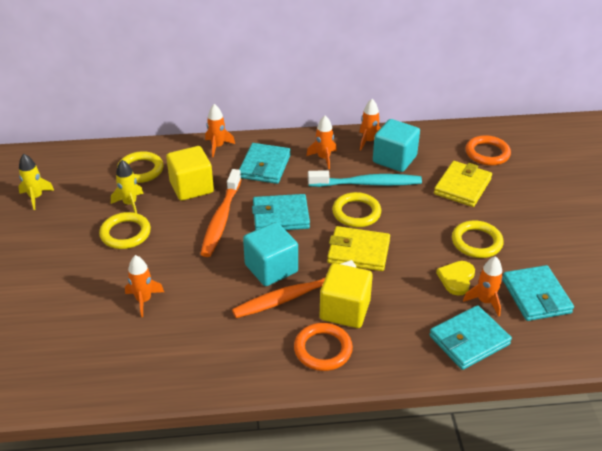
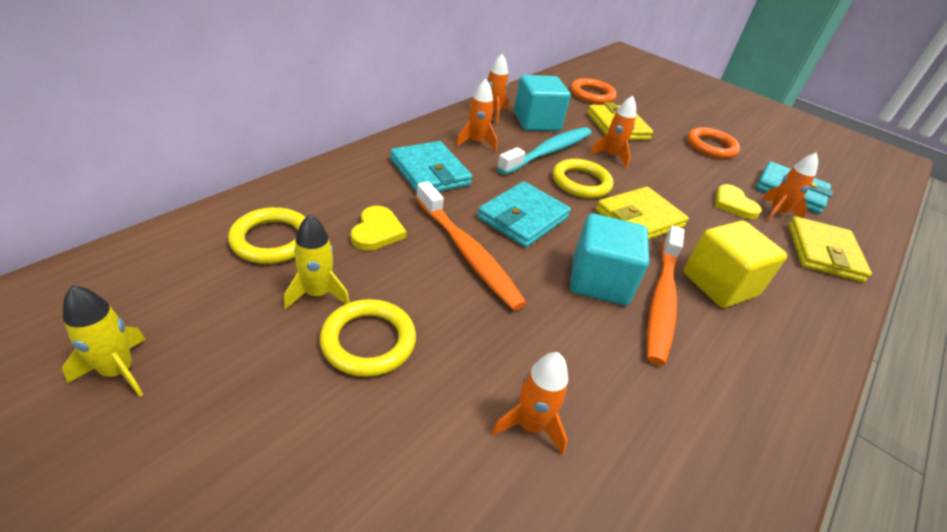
camera: 50 degrees left, 0 degrees up
yellow cube [166,146,214,201] -> yellow heart [351,206,407,251]
orange rocket [205,104,235,157] -> orange rocket moved to [590,96,636,168]
orange ring [294,323,353,371] -> orange ring moved to [687,127,740,159]
turquoise wallet [429,305,512,370] -> yellow wallet [788,216,872,282]
yellow ring [452,221,503,258] -> none

